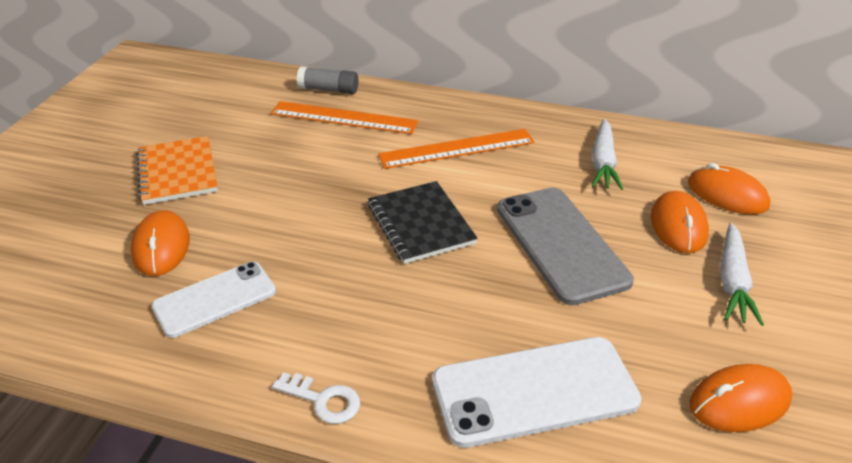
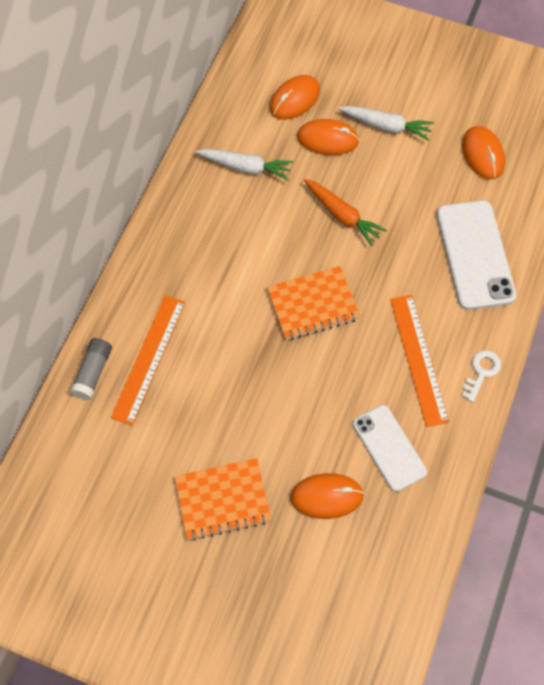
camera: 85 degrees left, 25 degrees up
black notebook [368,181,478,264] -> orange notebook [267,266,360,340]
orange ruler [378,129,535,169] -> orange ruler moved to [390,295,449,427]
grey phone [497,187,634,305] -> orange carrot [304,179,387,246]

